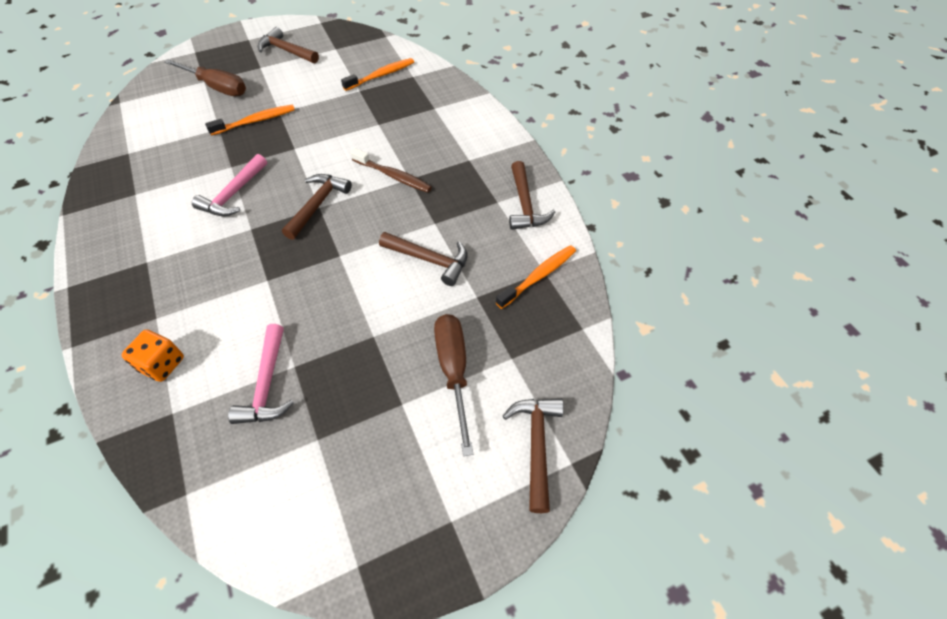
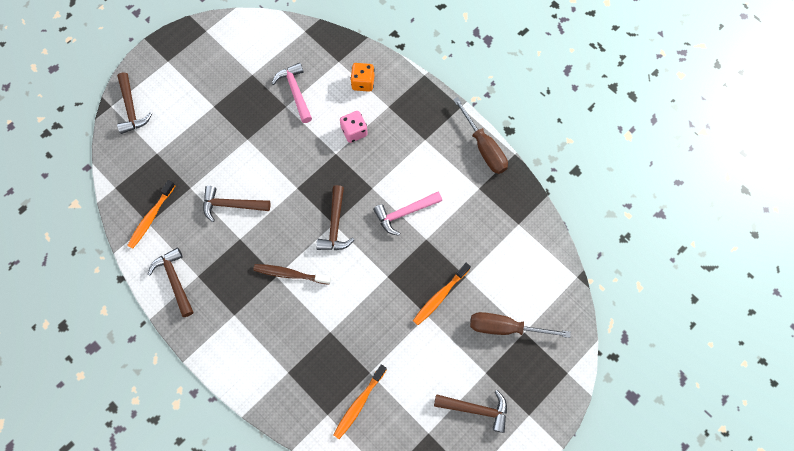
camera: 160 degrees right, 15 degrees up
pink hammer [192,154,267,216] -> pink hammer turned 120 degrees counterclockwise [373,192,442,236]
brown screwdriver [434,314,473,456] -> brown screwdriver moved to [453,97,508,174]
none -> pink dice [340,111,368,143]

